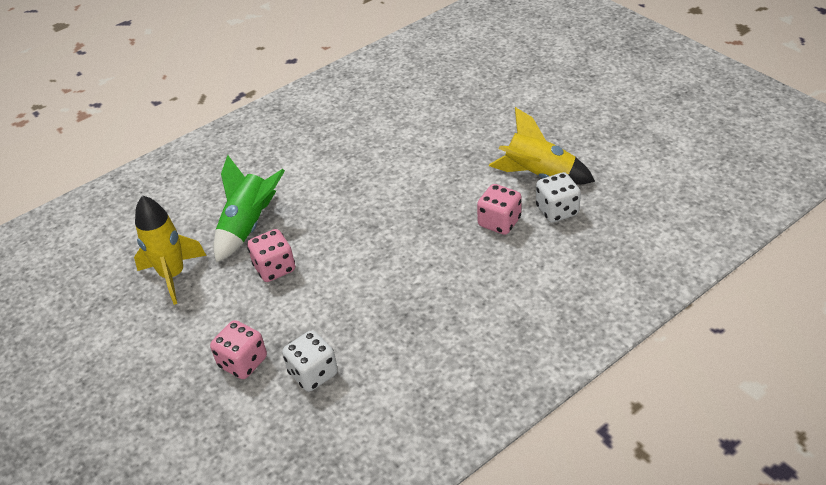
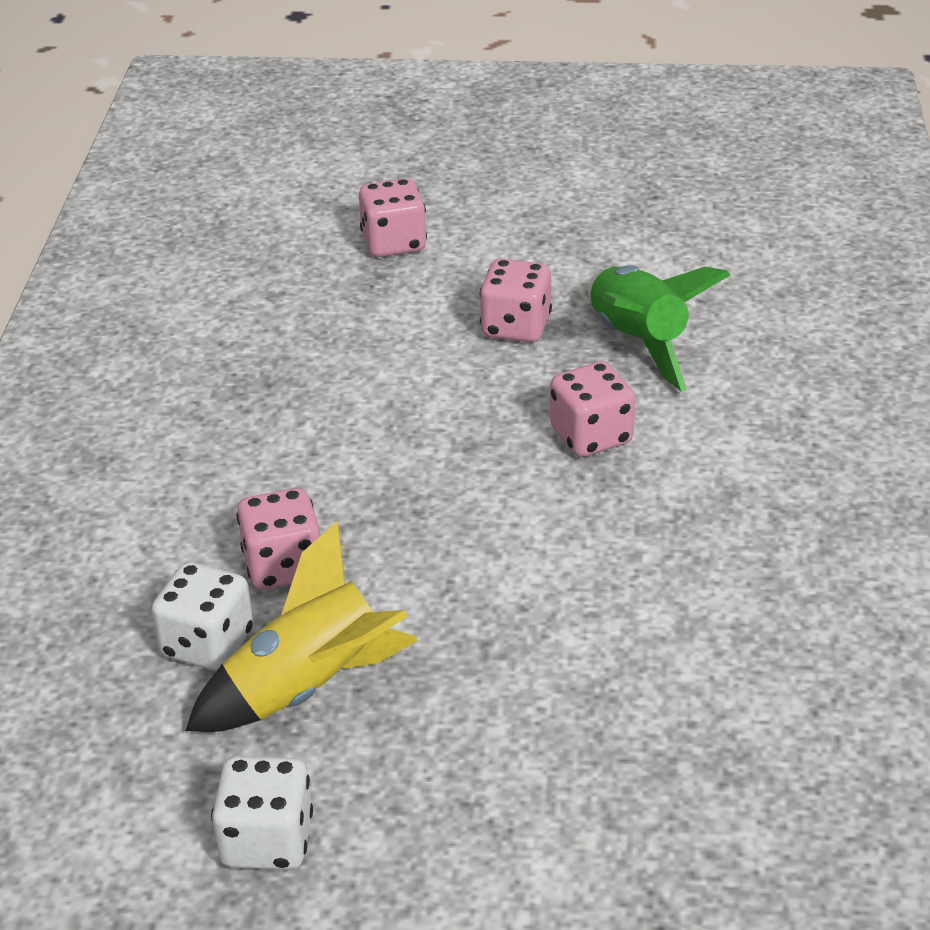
camera: 130 degrees right, 5 degrees down
yellow rocket [134,195,207,305] -> none
white dice [282,330,338,392] -> white dice moved to [211,756,313,870]
none -> pink dice [550,362,635,457]

